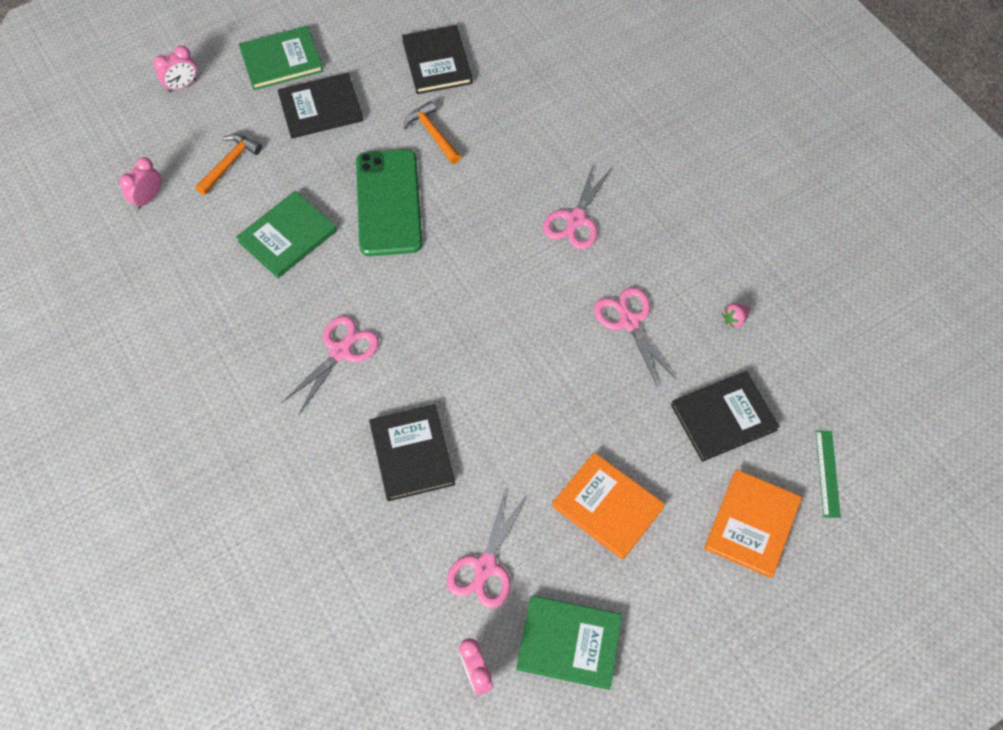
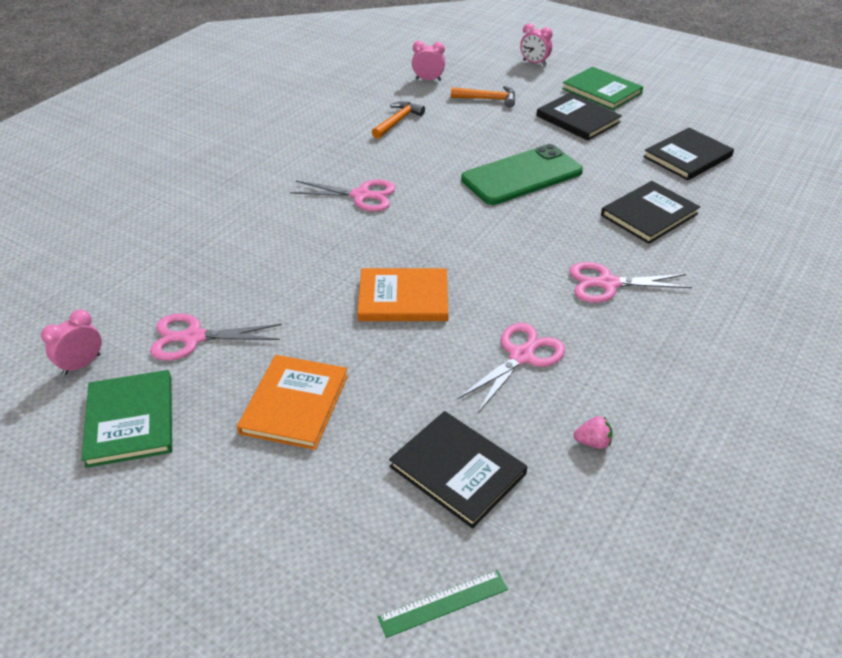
camera: 65 degrees right, 20 degrees down
green book [236,191,337,278] -> none
black book [369,404,455,501] -> black book moved to [601,181,700,244]
orange hammer [404,101,461,164] -> orange hammer moved to [372,101,425,139]
orange book [704,469,802,578] -> orange book moved to [357,268,448,321]
pink strawberry [722,303,750,328] -> pink strawberry turned 150 degrees clockwise [573,416,612,449]

